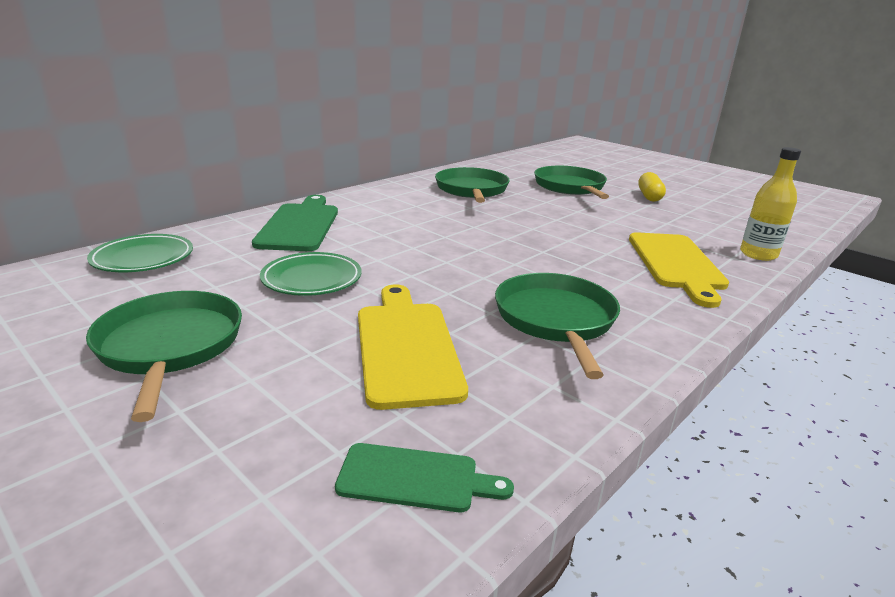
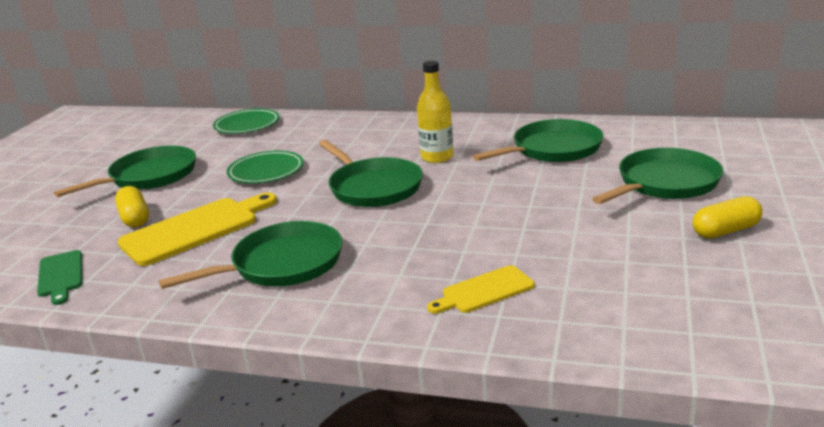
camera: 65 degrees right, 0 degrees up
green cutting board [252,195,338,251] -> none
yellow cutting board [629,232,729,308] -> yellow cutting board [427,265,535,314], size x0.57
yellow bottle [740,147,801,261] -> yellow bottle moved to [417,61,453,163]
none -> yellow capsule [115,186,149,227]
none -> green pan [319,140,423,207]

